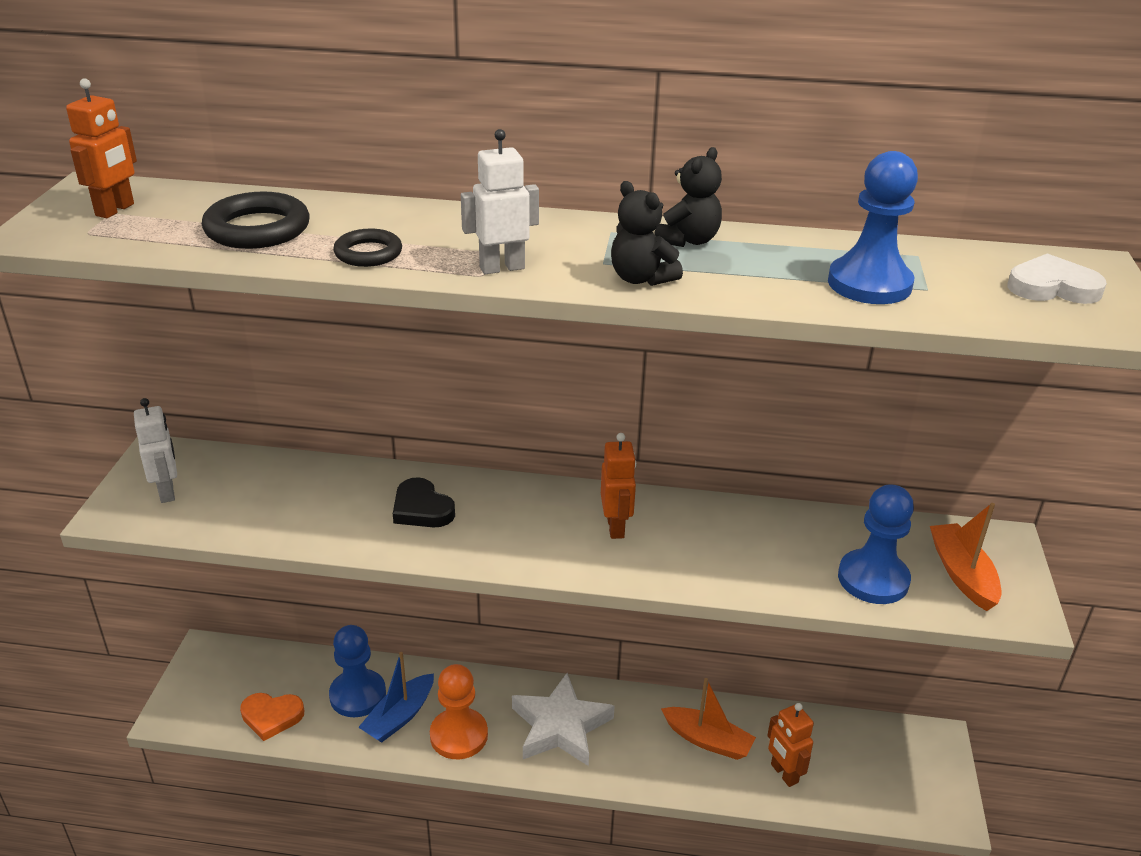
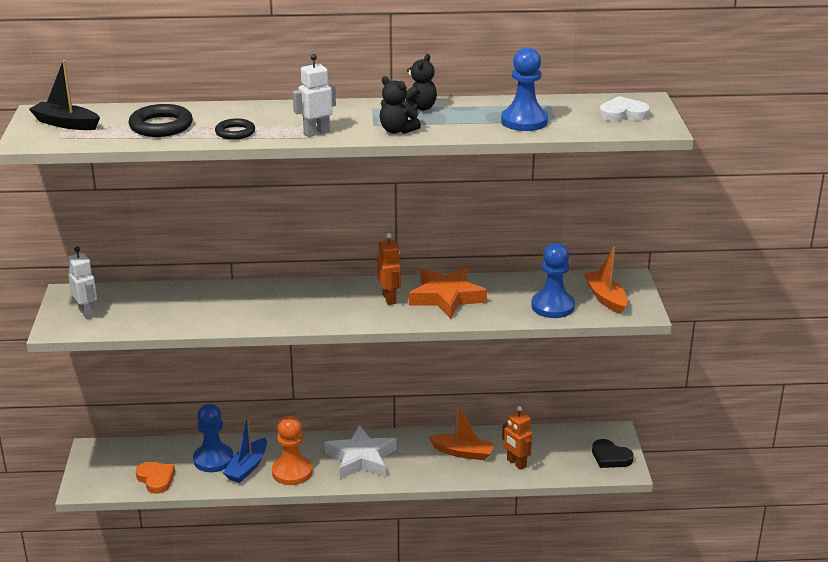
camera: 10 degrees left, 5 degrees down
orange robot [66,78,137,218] -> black boat [29,60,100,130]
orange heart [240,693,304,741] -> orange heart turned 120 degrees counterclockwise [136,462,175,494]
black heart [393,477,455,528] -> black heart moved to [592,439,634,468]
none -> orange star [409,267,487,319]

